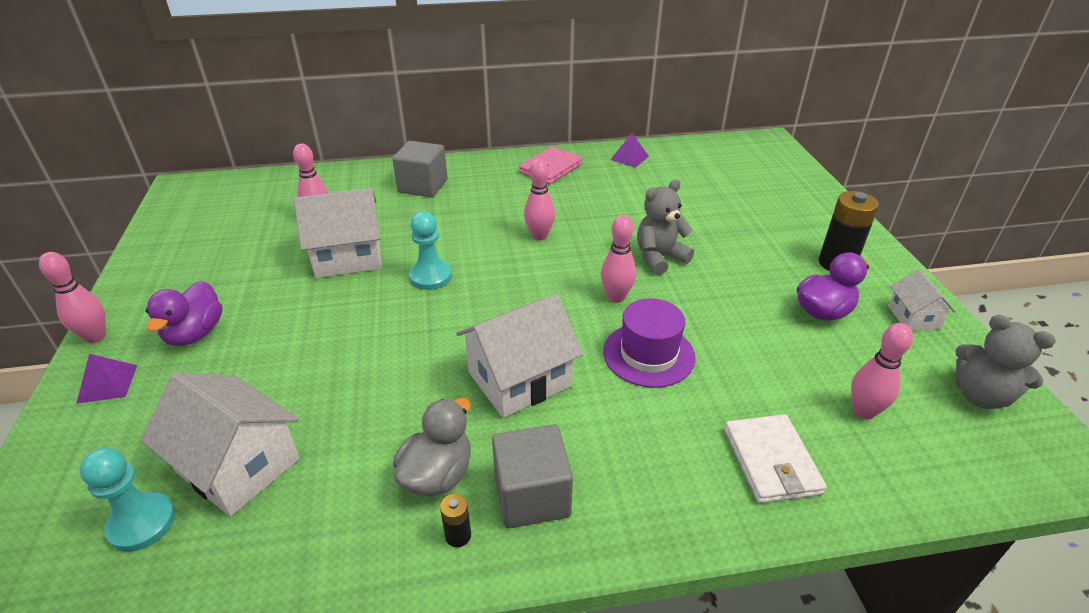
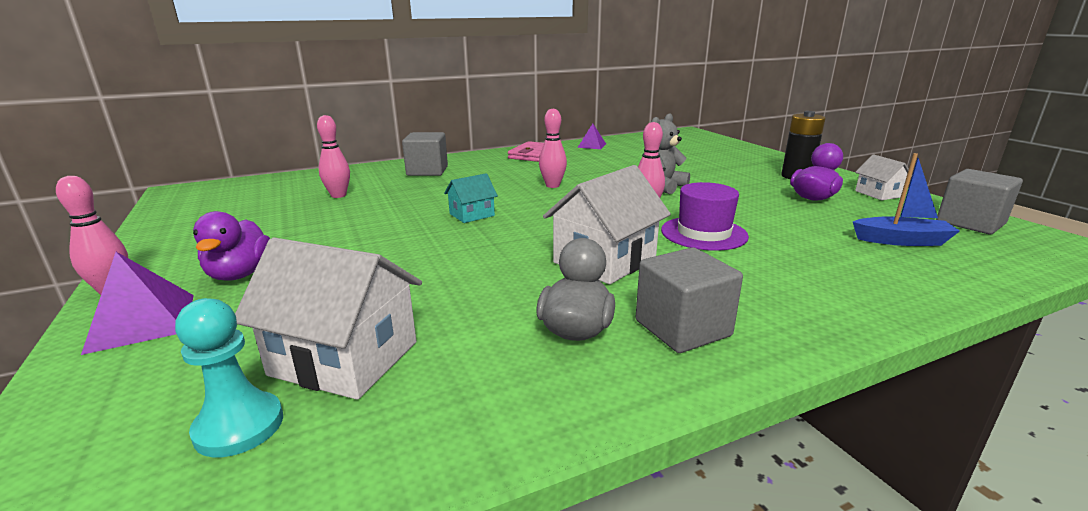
camera: 15 degrees left, 15 degrees down
purple pyramid [76,354,137,404] -> purple pyramid [81,252,194,355], size x1.54
white house [294,188,382,278] -> none
turquoise pawn [409,212,452,290] -> turquoise house [444,173,498,223]
black battery [440,494,471,547] -> none
white wallet [725,414,827,504] -> none
pink bowling pin [851,323,913,420] -> blue boat [853,153,960,246]
grey teddy bear [956,315,1056,409] -> grey cube [936,169,1023,234]

